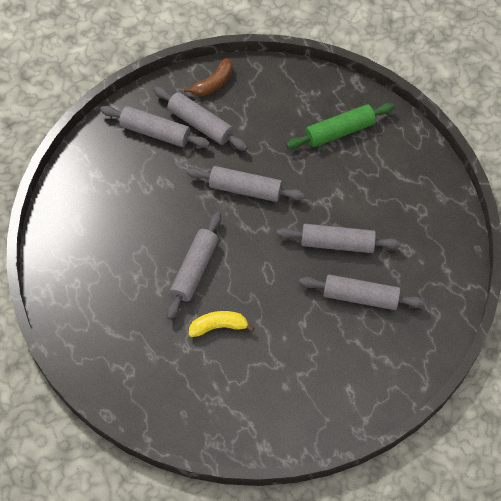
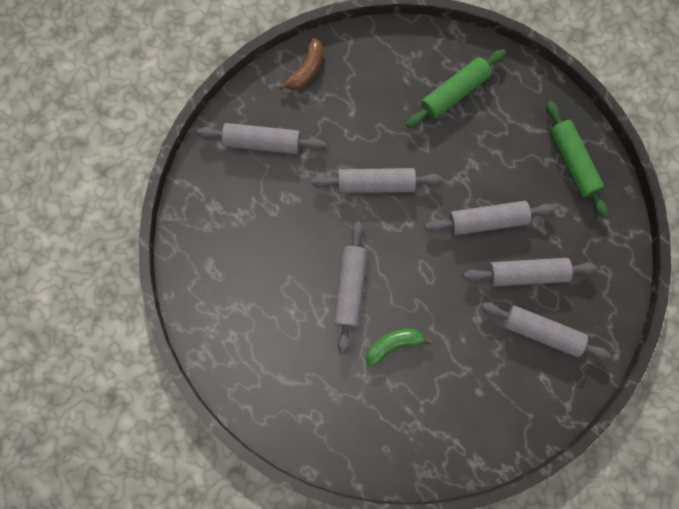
camera: 15 degrees left, 15 degrees up
grey rolling pin [153,87,248,151] -> grey rolling pin moved to [481,303,611,360]
yellow banana [189,311,255,337] -> green banana [366,329,432,367]
none -> green rolling pin [546,101,608,218]

